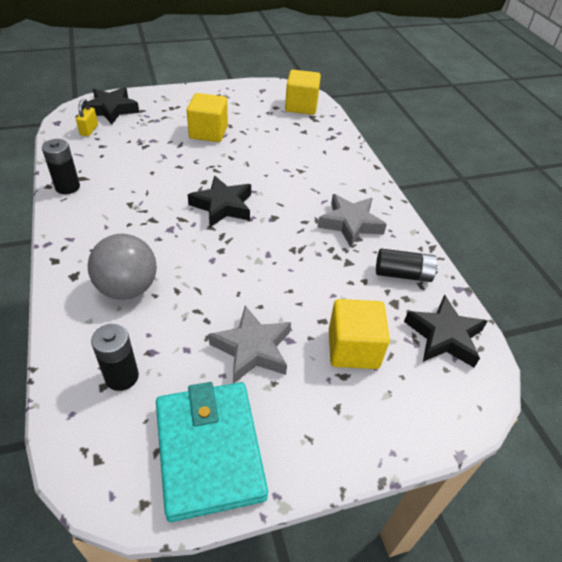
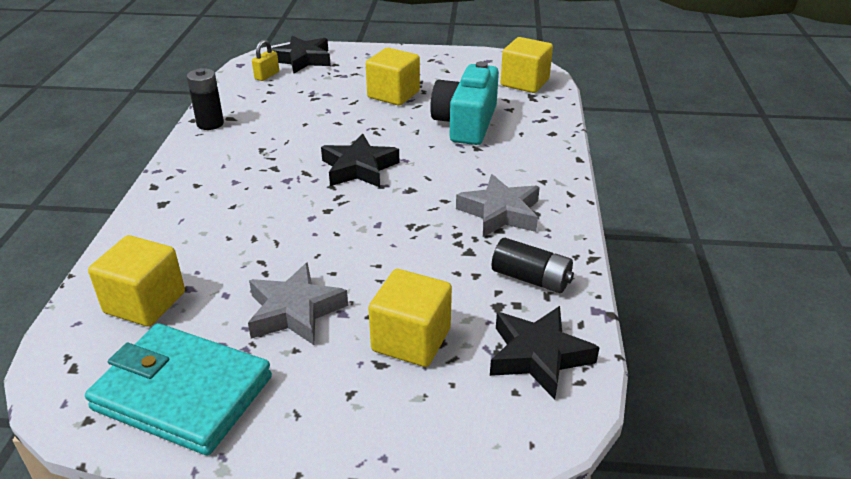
camera: 25 degrees right, 10 degrees down
grey ball [88,234,157,300] -> none
black battery [91,324,139,391] -> yellow cube [88,235,185,327]
turquoise wallet [156,382,268,522] -> turquoise wallet turned 75 degrees counterclockwise [85,323,272,455]
none -> turquoise camera [430,61,499,145]

